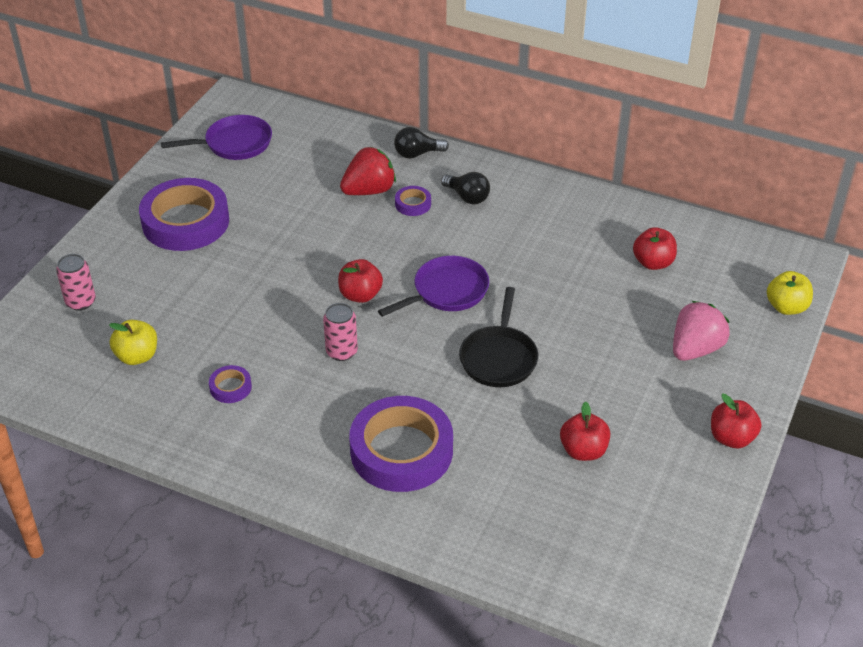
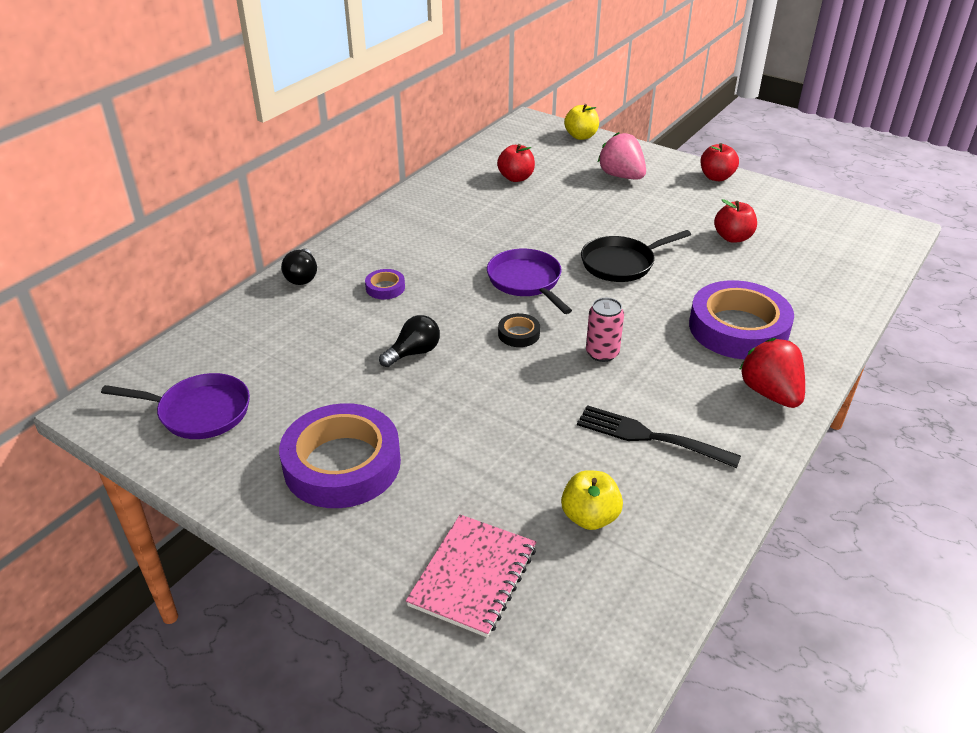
camera: 80 degrees left, 5 degrees down
pink can [56,254,96,311] -> pink notebook [406,514,536,638]
purple pan [161,115,272,160] -> purple pan turned 105 degrees clockwise [101,373,250,439]
purple tape [209,365,252,403] -> black fork [577,405,741,468]
red apple [338,259,383,303] -> black tape [498,313,540,347]
red strawberry [340,147,396,195] -> red strawberry moved to [739,338,805,408]
black light bulb [441,172,490,204] -> black light bulb moved to [379,315,440,367]
black pan [459,287,538,387] -> black pan turned 135 degrees clockwise [581,230,691,282]

